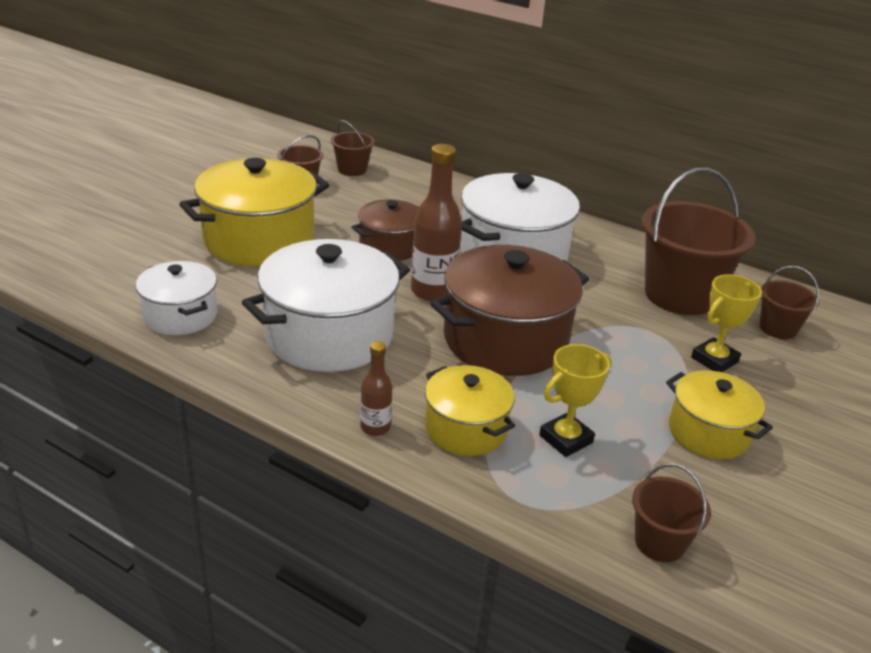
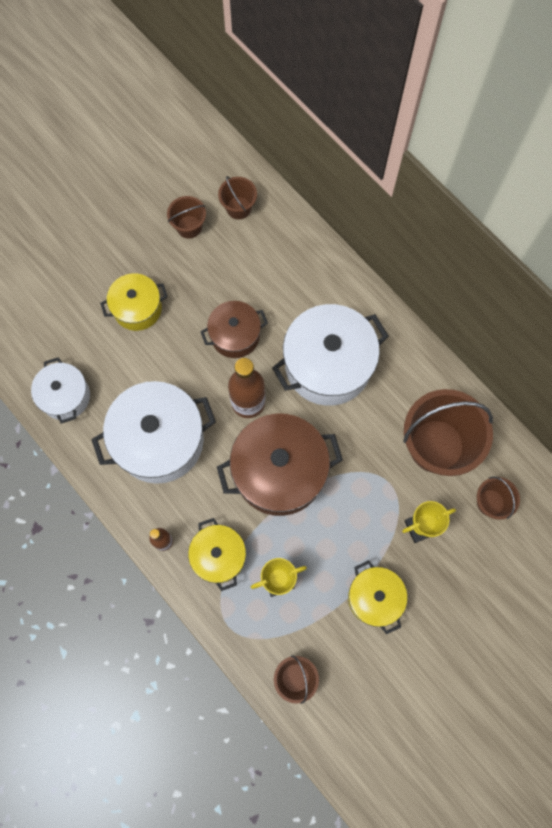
camera: 20 degrees right, 40 degrees up
yellow pot [179,158,329,266] -> yellow pot [100,273,168,331], size x0.58

